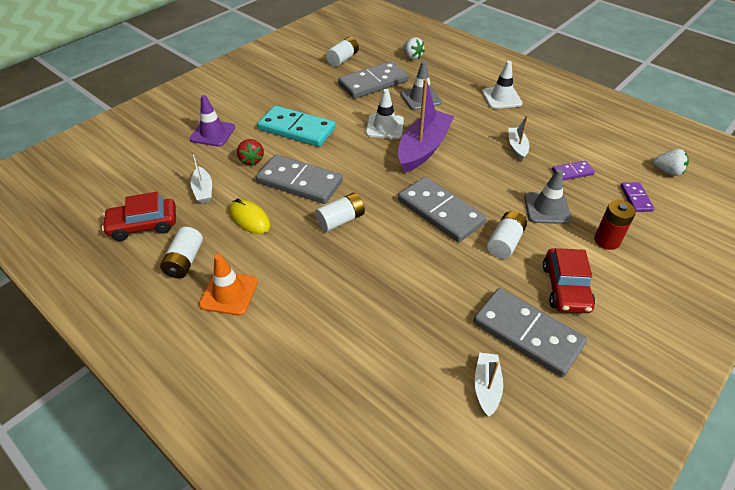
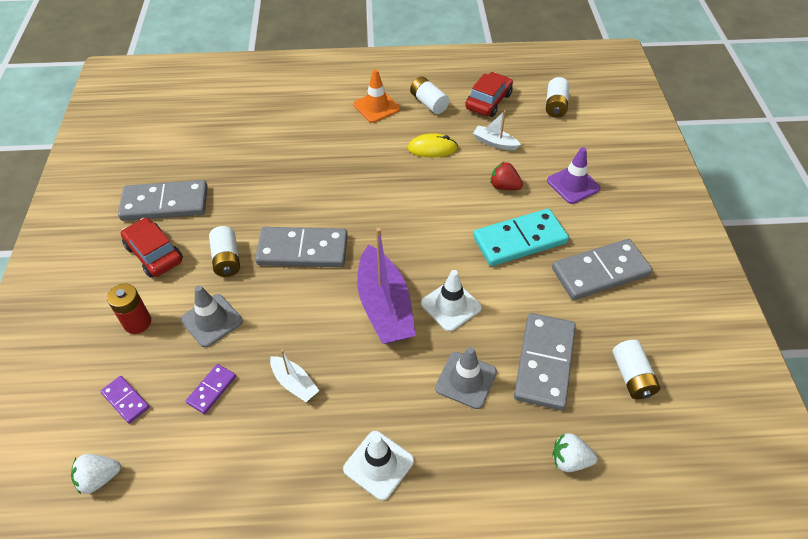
camera: 135 degrees right, 5 degrees up
grey domino [256,155,343,204] -> grey domino moved to [552,239,652,300]
white battery [315,193,365,232] -> white battery moved to [546,77,569,118]
white boat [474,353,503,417] -> none

